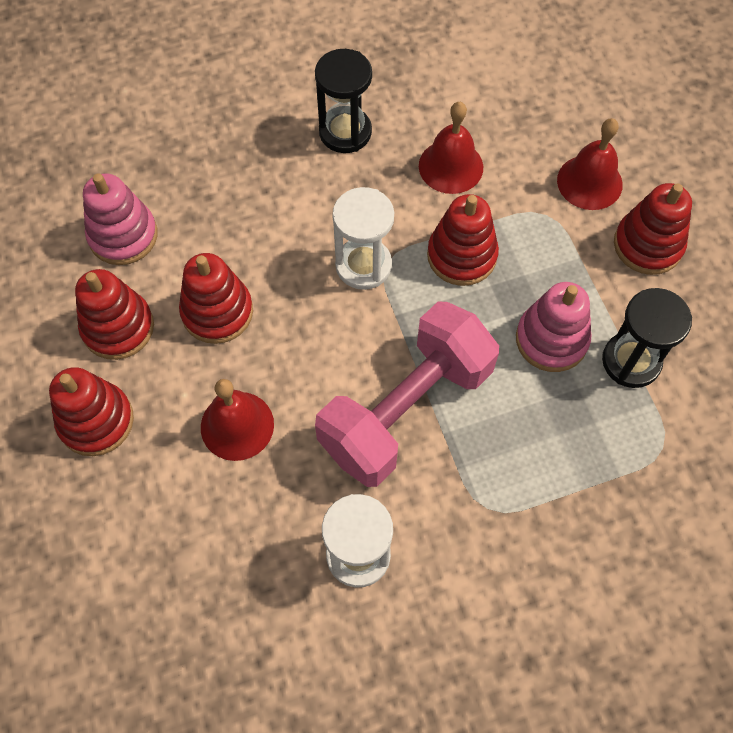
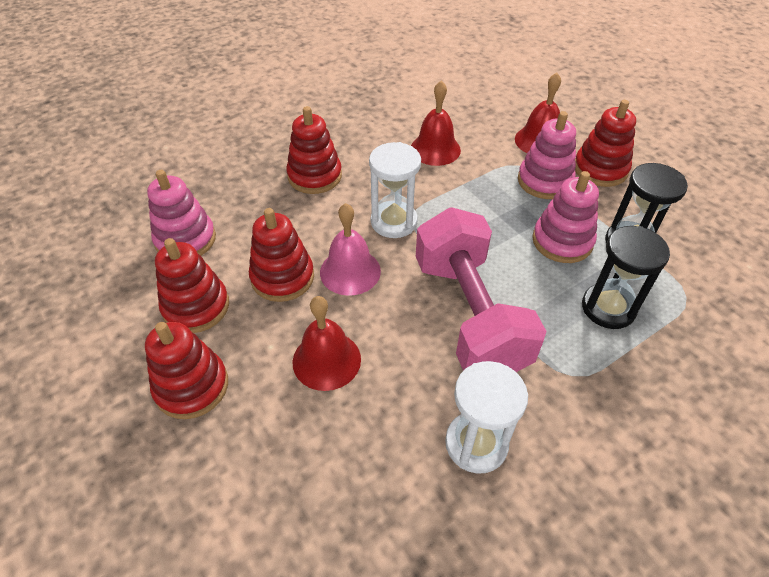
camera: 15 degrees left, 15 degrees down
black hourglass [315,49,372,153] -> black hourglass moved to [582,226,670,329]
pink dumbbell [315,301,499,487] -> pink dumbbell turned 45 degrees counterclockwise [416,207,546,372]
red stacking toy [427,194,499,286] -> red stacking toy moved to [286,106,342,194]
none -> pink bell [320,203,381,296]
none -> pink stacking toy [518,111,576,199]

